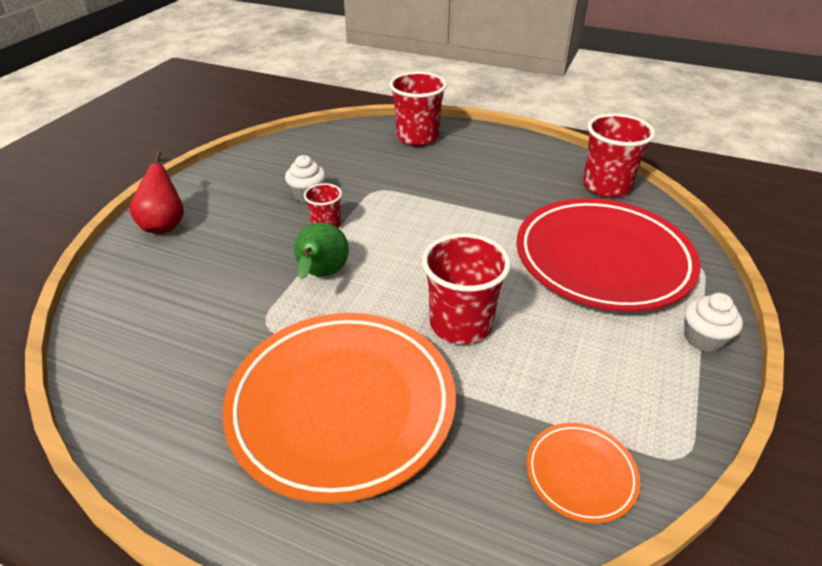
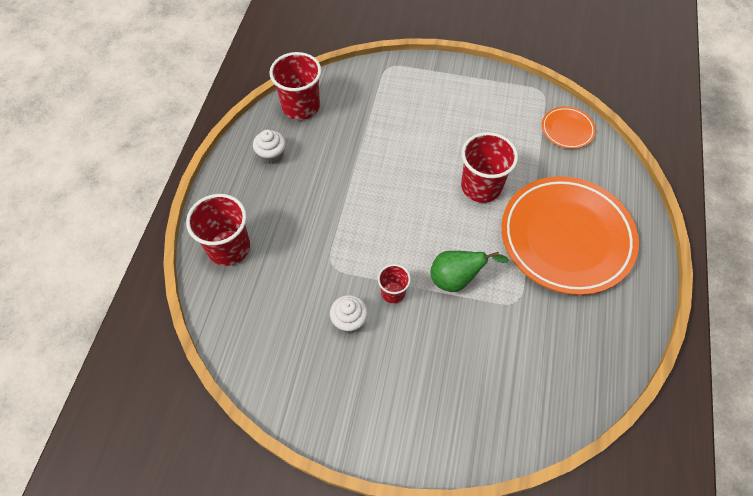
camera: 100 degrees left, 20 degrees up
red pear [130,151,184,234] -> none
red plate [516,198,701,312] -> none
white cupcake [684,293,743,352] -> white cupcake moved to [253,130,286,164]

